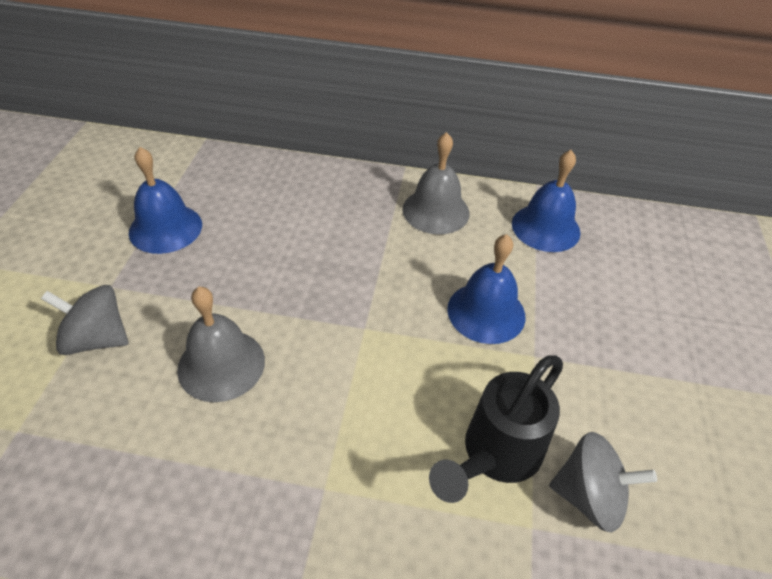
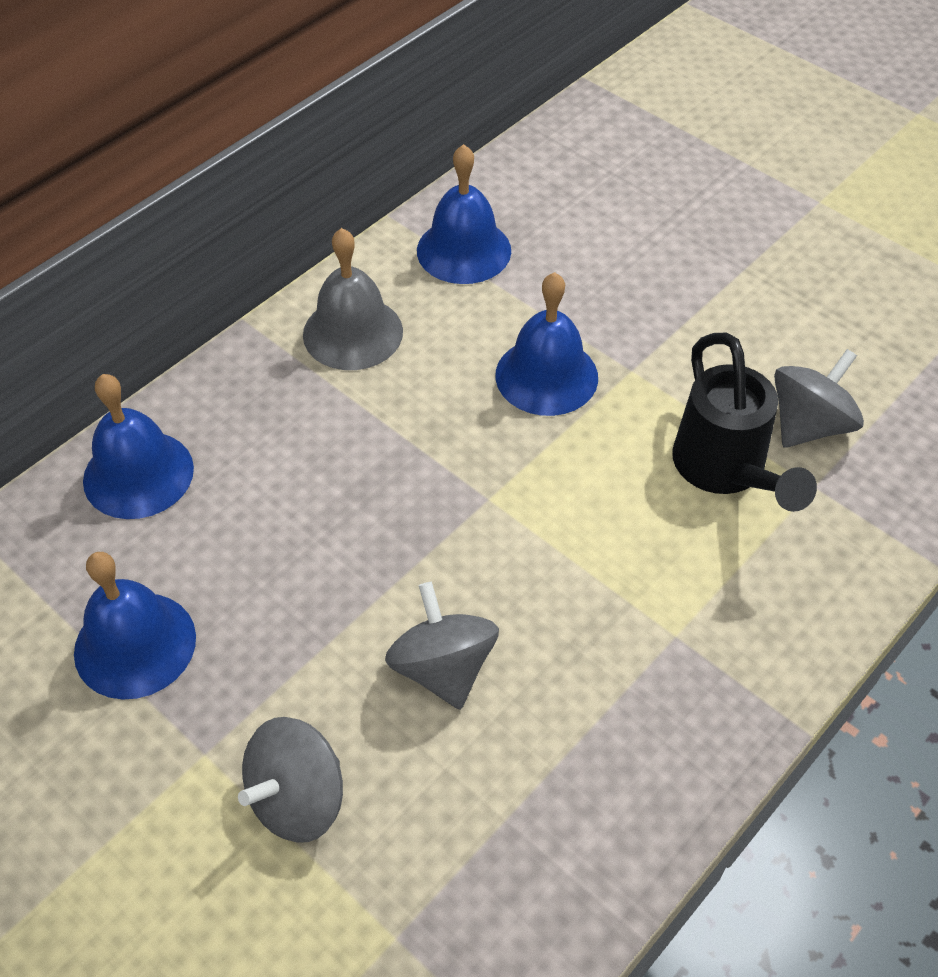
camera: 55 degrees left, 5 degrees up
grey bell [177,287,265,402] -> grey spinning top [385,582,499,710]
none -> blue bell [83,374,194,519]

